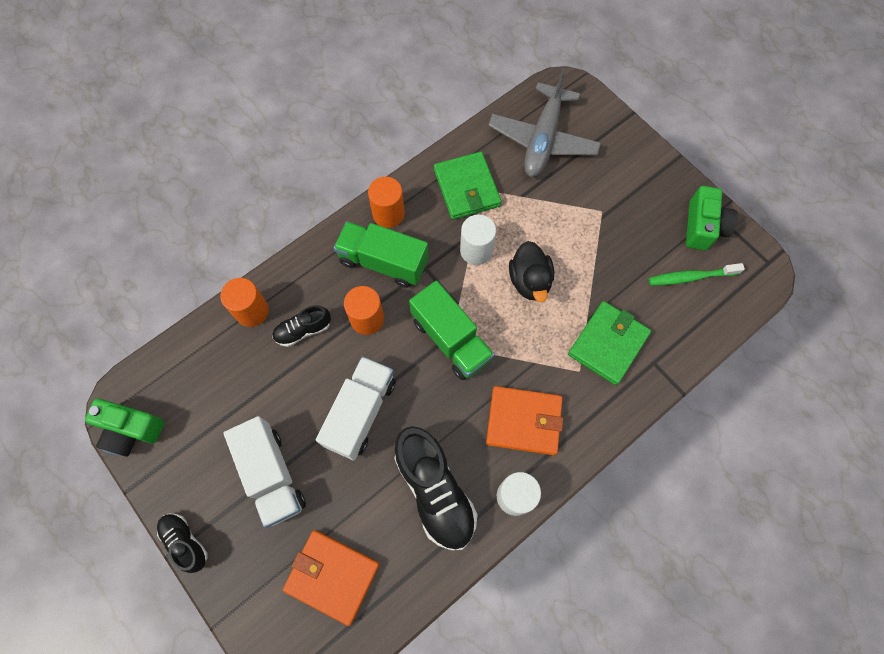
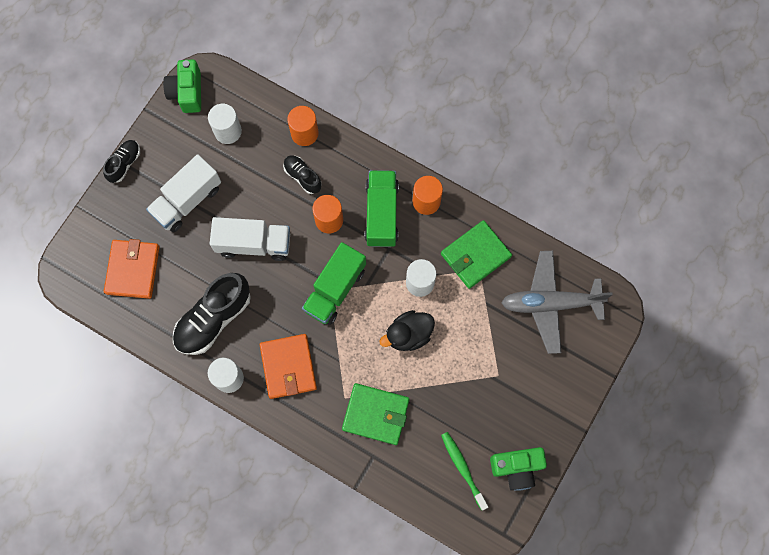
camera: 70 degrees right, 5 degrees up
none -> white cylinder [208,104,242,144]

